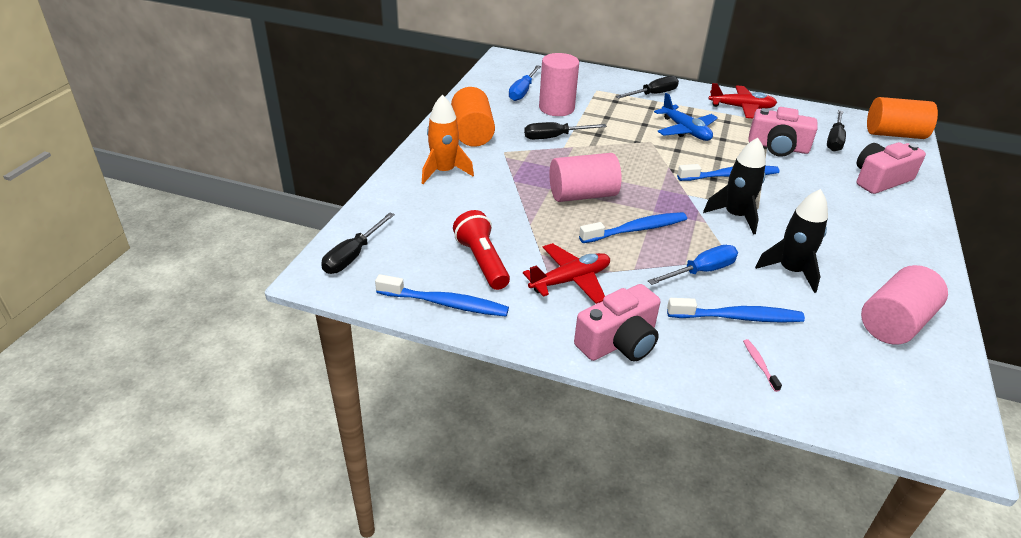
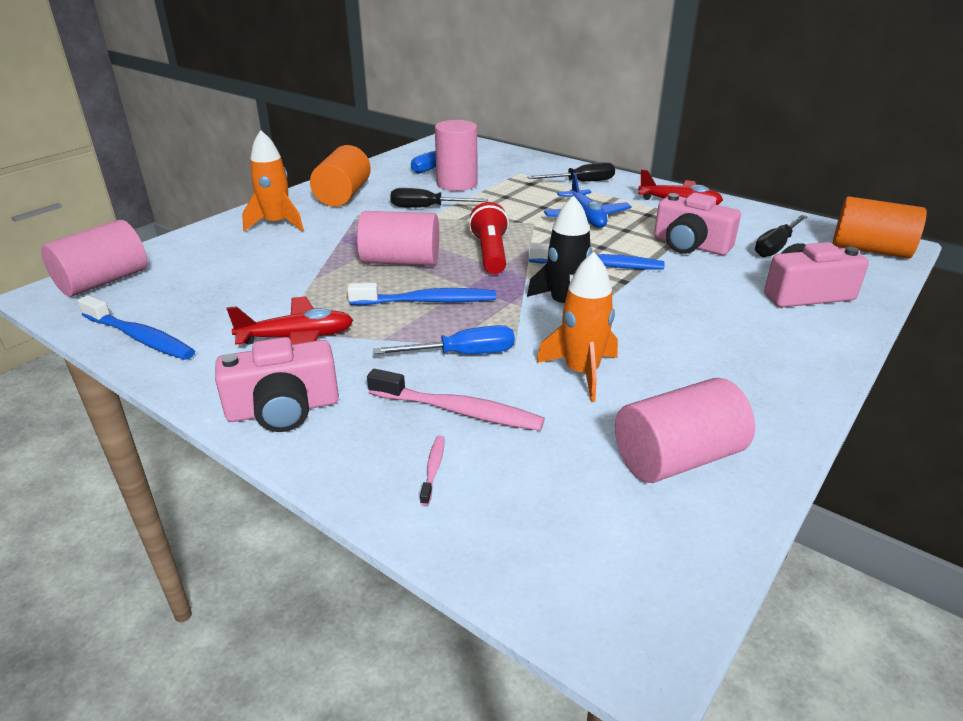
camera: 20 degrees right, 5 degrees down
black screwdriver [321,212,395,274] -> pink cylinder [41,220,147,297]
red flashlight [453,210,510,290] -> red flashlight moved to [469,202,509,274]
blue toothbrush [667,298,805,323] -> pink toothbrush [367,369,545,431]
black rocket [755,189,828,293] -> orange rocket [536,252,618,402]

